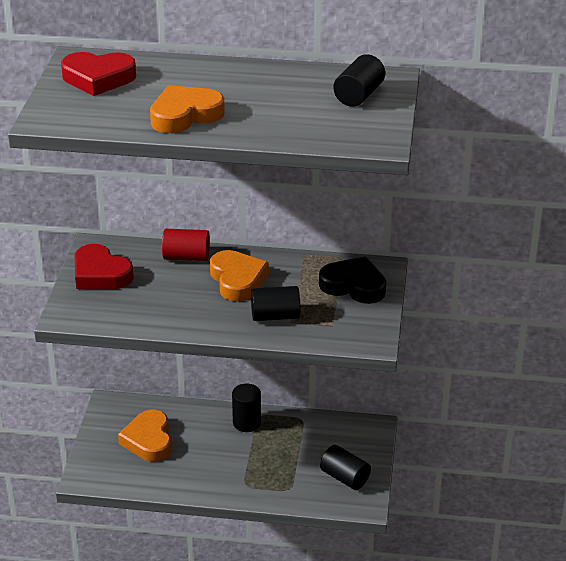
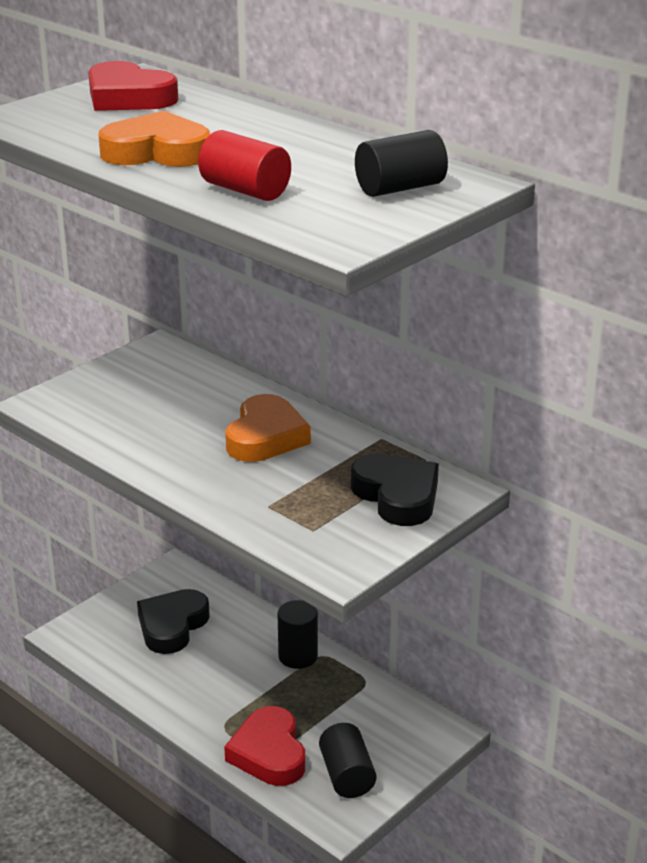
camera: 35 degrees right, 5 degrees down
red heart [75,244,134,289] -> red heart moved to [224,706,305,786]
orange heart [118,410,172,462] -> black heart [137,589,210,654]
red cylinder [162,229,210,261] -> red cylinder moved to [198,130,291,201]
black cylinder [251,286,300,321] -> none

